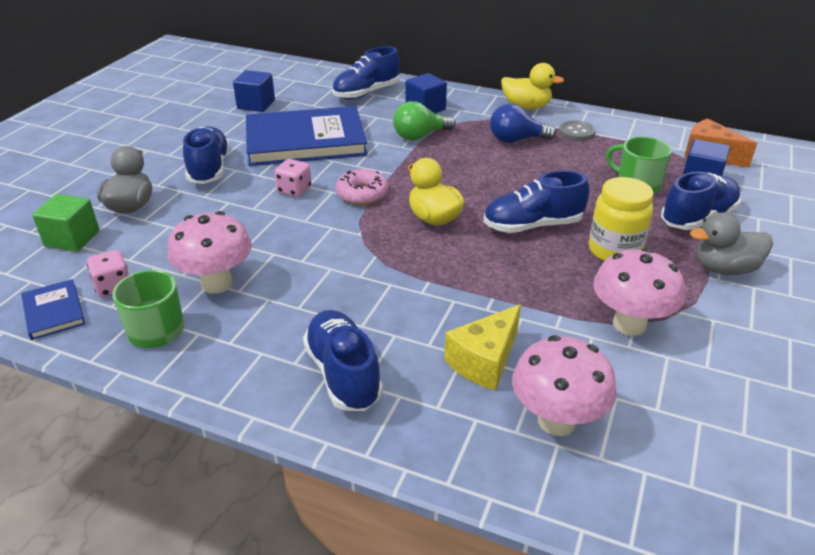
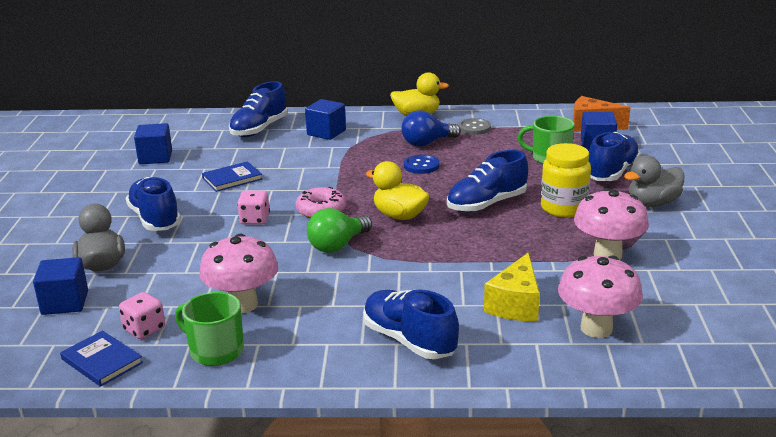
camera: 20 degrees left, 10 degrees down
green cube [32,194,99,252] -> blue cube [33,257,88,315]
blue book [246,106,368,166] -> blue book [202,161,262,192], size x0.44
green light bulb [393,101,456,140] -> green light bulb moved to [307,208,372,253]
none -> blue button [404,155,440,174]

